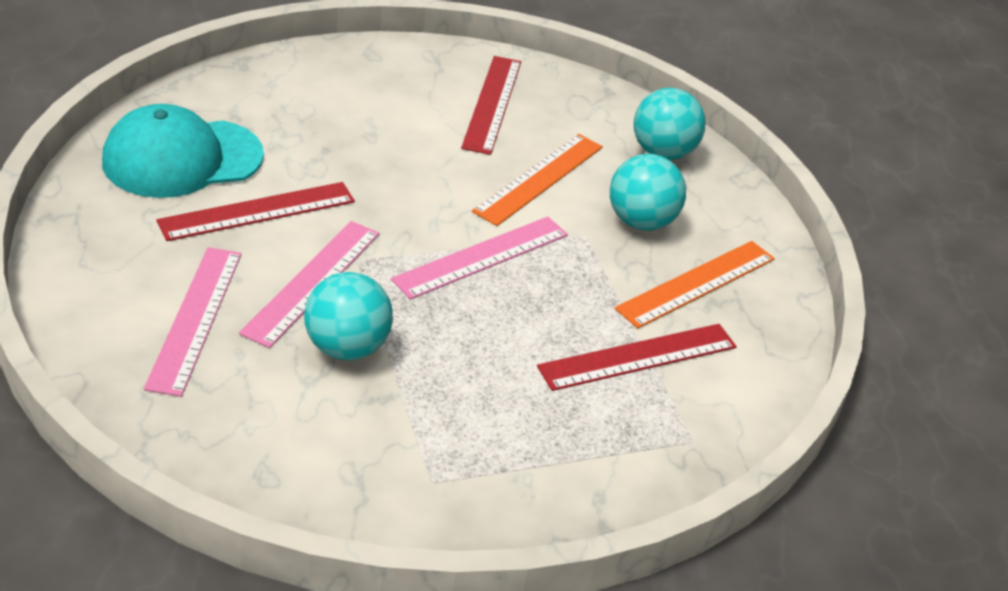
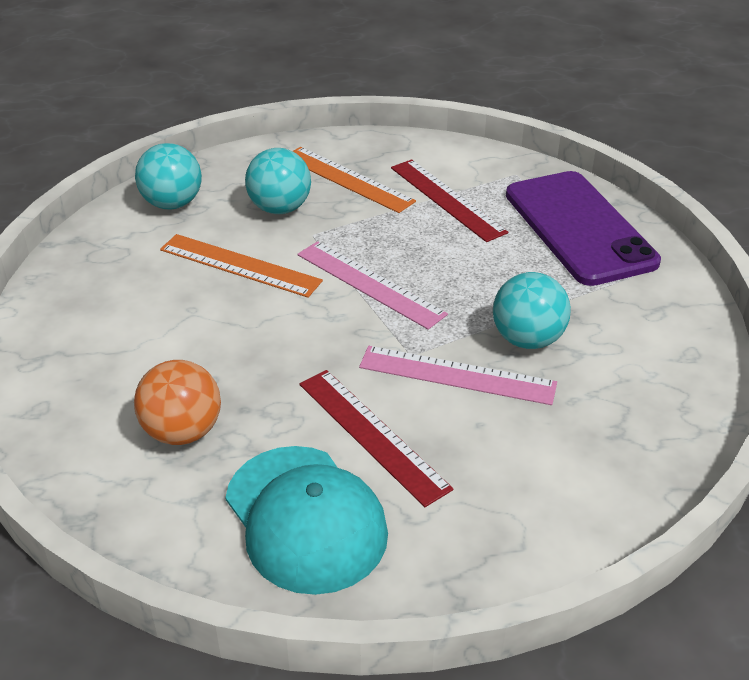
camera: 95 degrees left, 0 degrees up
pink ruler [144,247,242,397] -> none
red ruler [461,56,521,155] -> none
none -> orange ball [134,360,221,445]
none -> purple phone [506,171,661,286]

